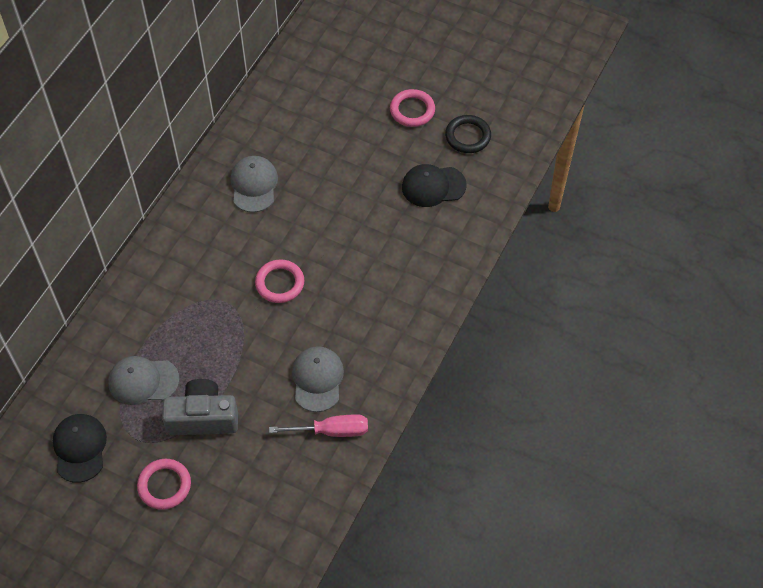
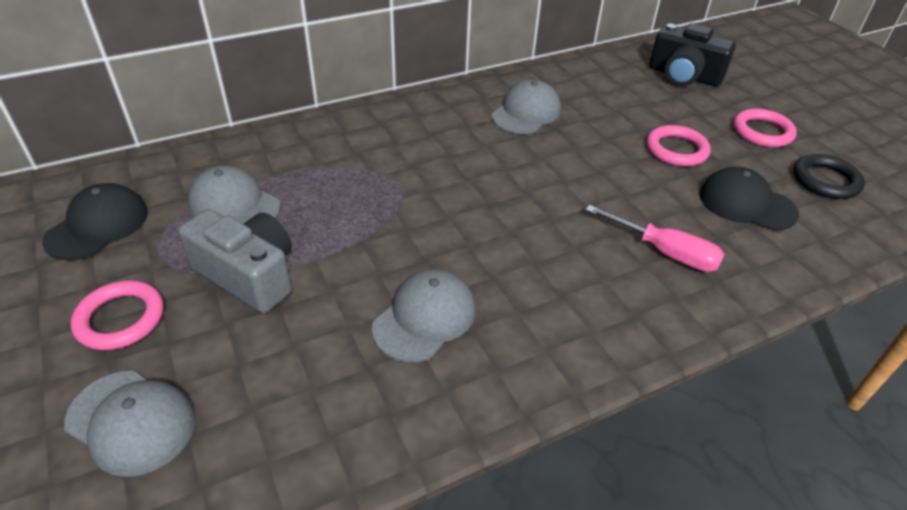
camera: 35 degrees right, 15 degrees down
pink ring [255,259,304,303] -> pink ring moved to [646,125,711,166]
pink screwdriver [269,414,368,437] -> pink screwdriver moved to [586,205,725,272]
none -> grey cap [64,371,196,477]
none -> black camera [649,23,736,86]

